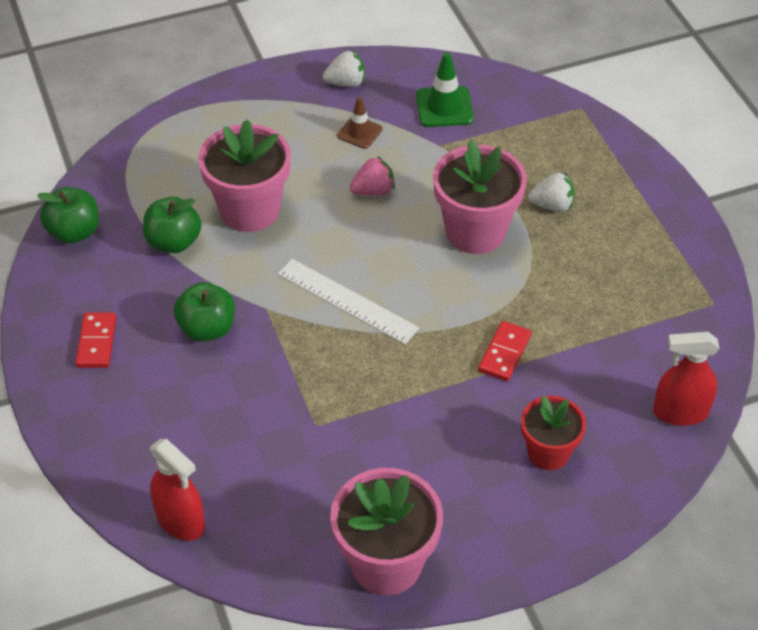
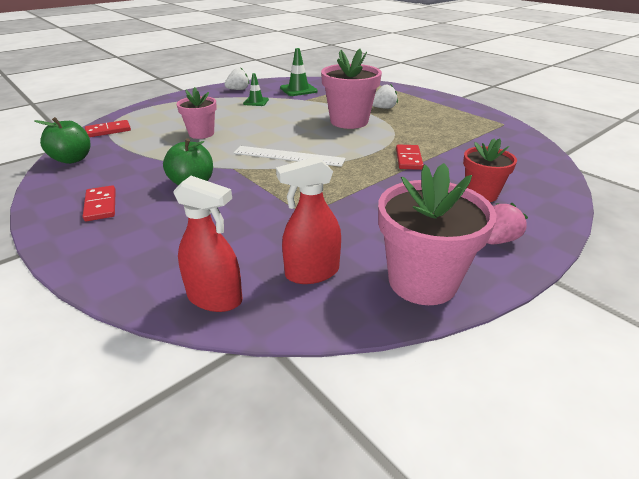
camera: 20 degrees left, 15 degrees down
green apple [143,197,201,253] -> none
pink flower pot [198,120,291,232] -> pink flower pot [176,87,217,139], size x0.62
brown traffic cone [337,97,383,149] -> green traffic cone [243,73,269,106]
pink strawberry [350,156,395,196] -> pink strawberry moved to [487,203,528,244]
red spray bottle [653,332,719,426] -> red spray bottle moved to [276,156,341,284]
none -> red domino [85,120,131,137]

